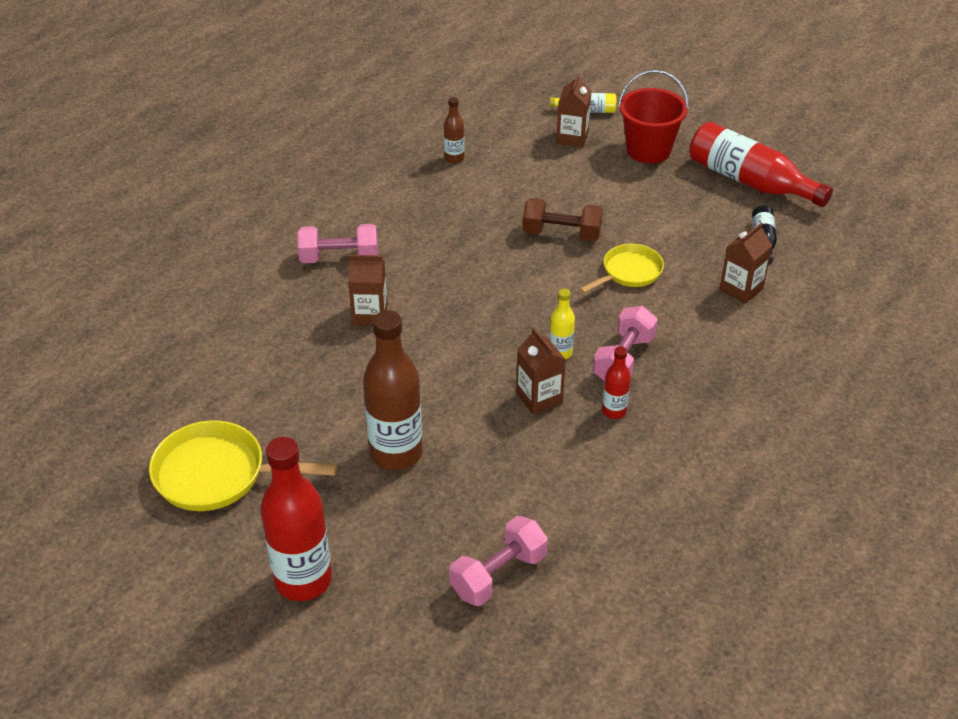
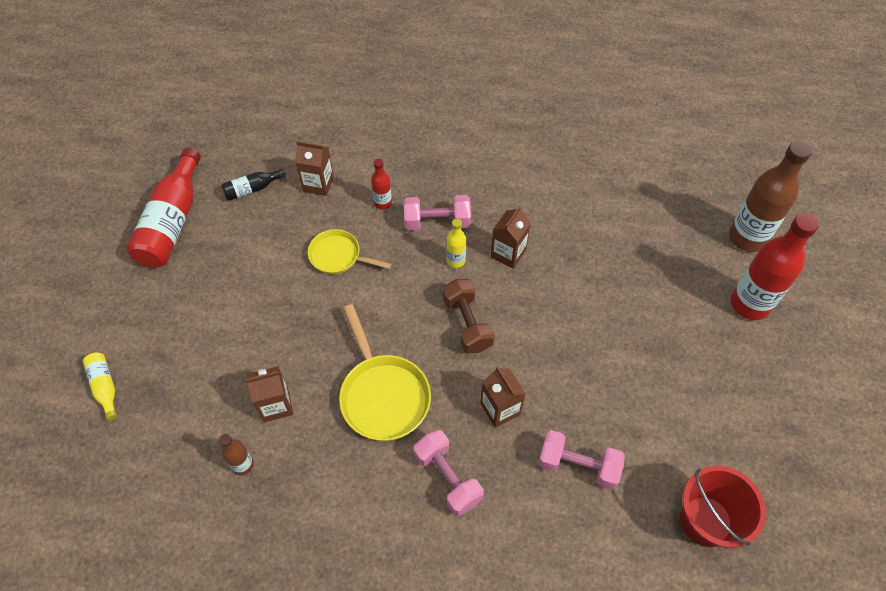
camera: 120 degrees left, 15 degrees up
yellow pan [149,420,337,511] -> yellow pan moved to [339,304,431,441]
brown bottle [363,310,422,470] -> brown bottle moved to [729,141,812,252]
pink dumbbell [449,516,548,606] -> pink dumbbell moved to [538,430,625,490]
brown dumbbell [523,198,603,241] -> brown dumbbell moved to [443,279,495,353]
brown carton [556,74,592,147] -> brown carton moved to [245,366,293,423]
red bottle [602,346,631,419] -> red bottle moved to [371,159,392,209]
red bucket [618,70,689,163] -> red bucket moved to [680,465,766,548]

